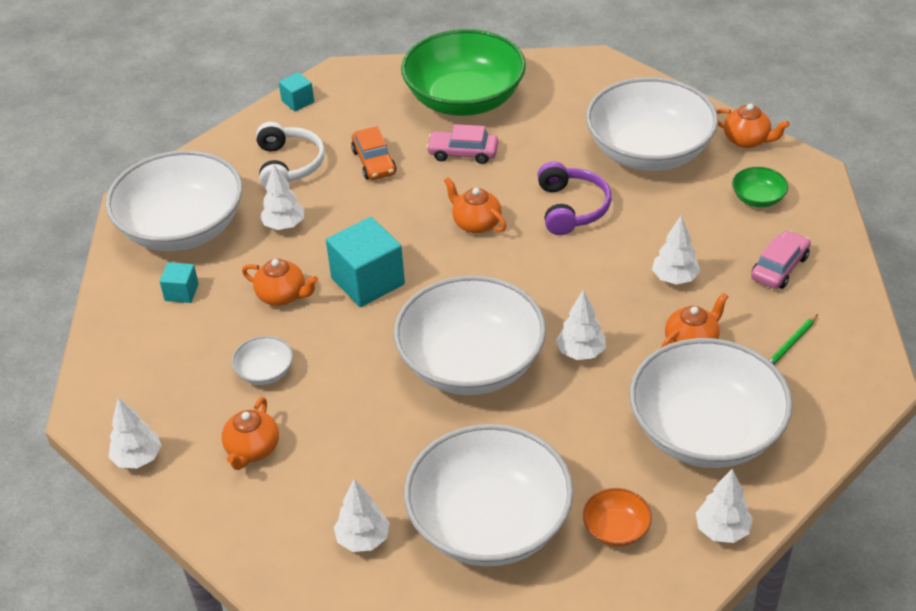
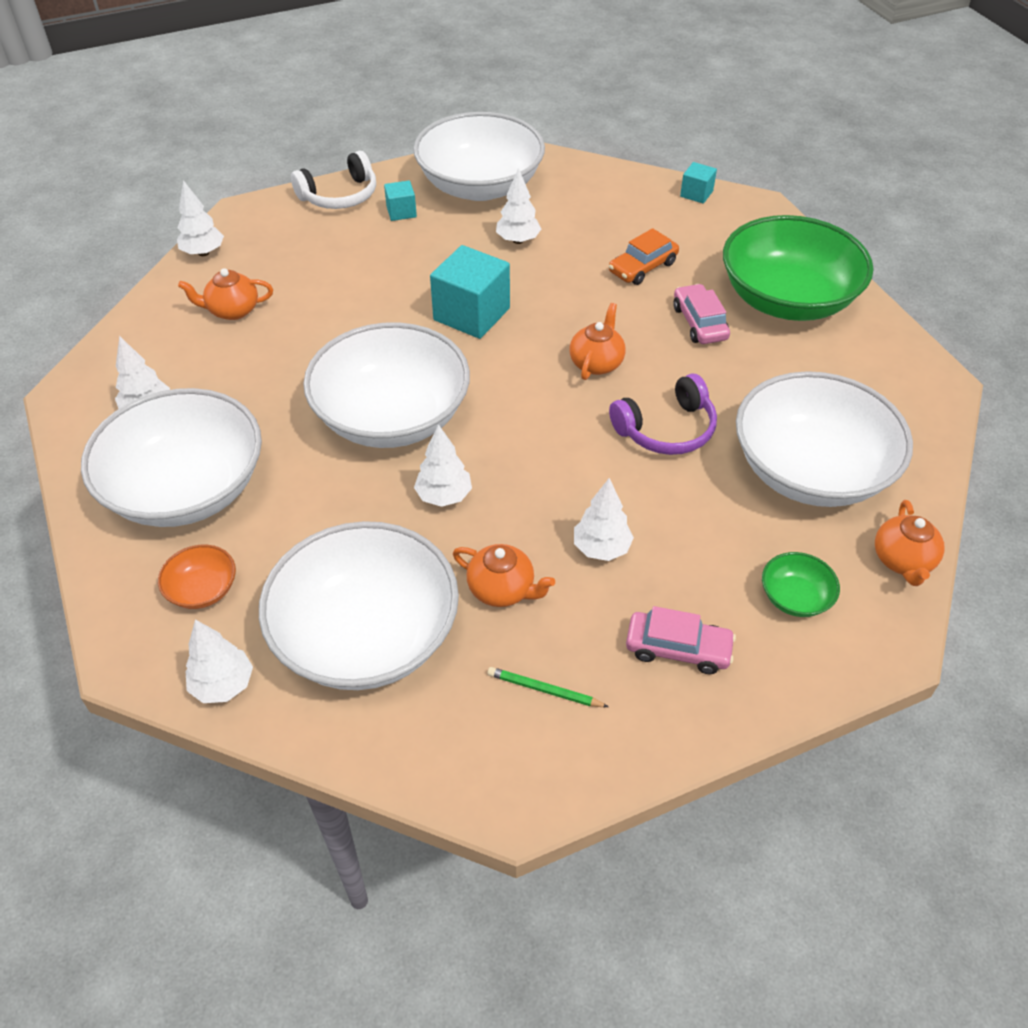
camera: 65 degrees right, 5 degrees up
white bowl [232,336,293,385] -> none
orange teapot [242,259,318,306] -> none
white headphones [256,122,325,188] -> white headphones moved to [291,151,376,209]

